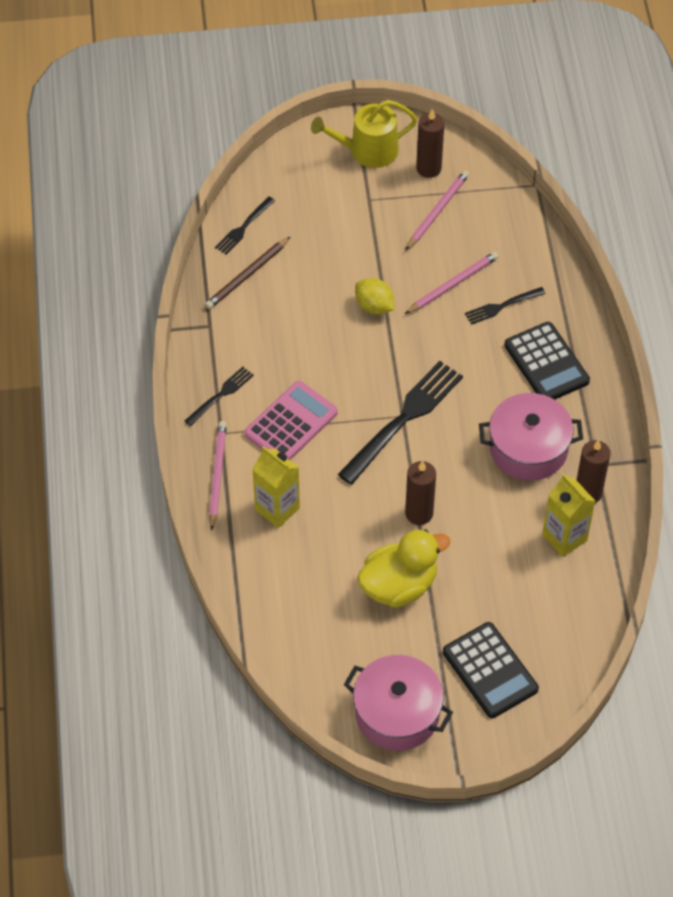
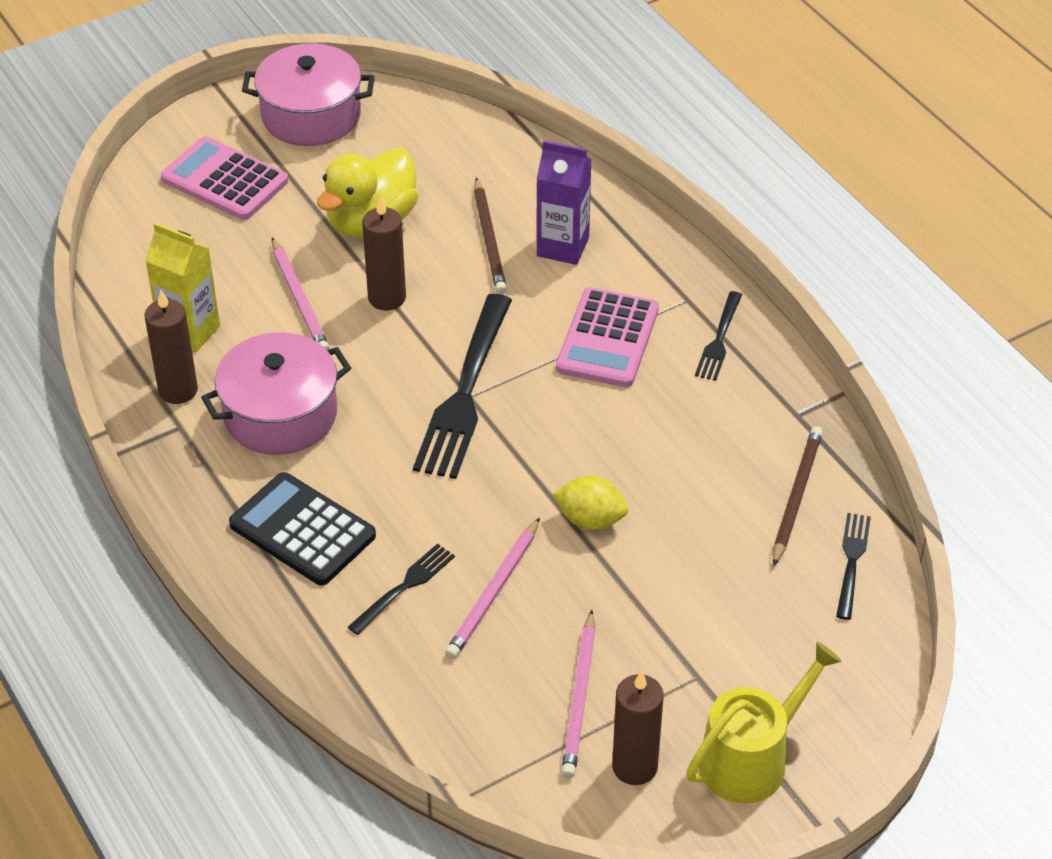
camera: 155 degrees right, 10 degrees down
pink pencil [209,421,227,531] -> pink pencil moved to [272,238,330,350]
yellow carton [252,446,300,528] -> purple carton [537,140,592,265]
black calculator [443,622,539,718] -> pink calculator [161,137,288,220]
none -> brown pencil [474,178,507,294]

